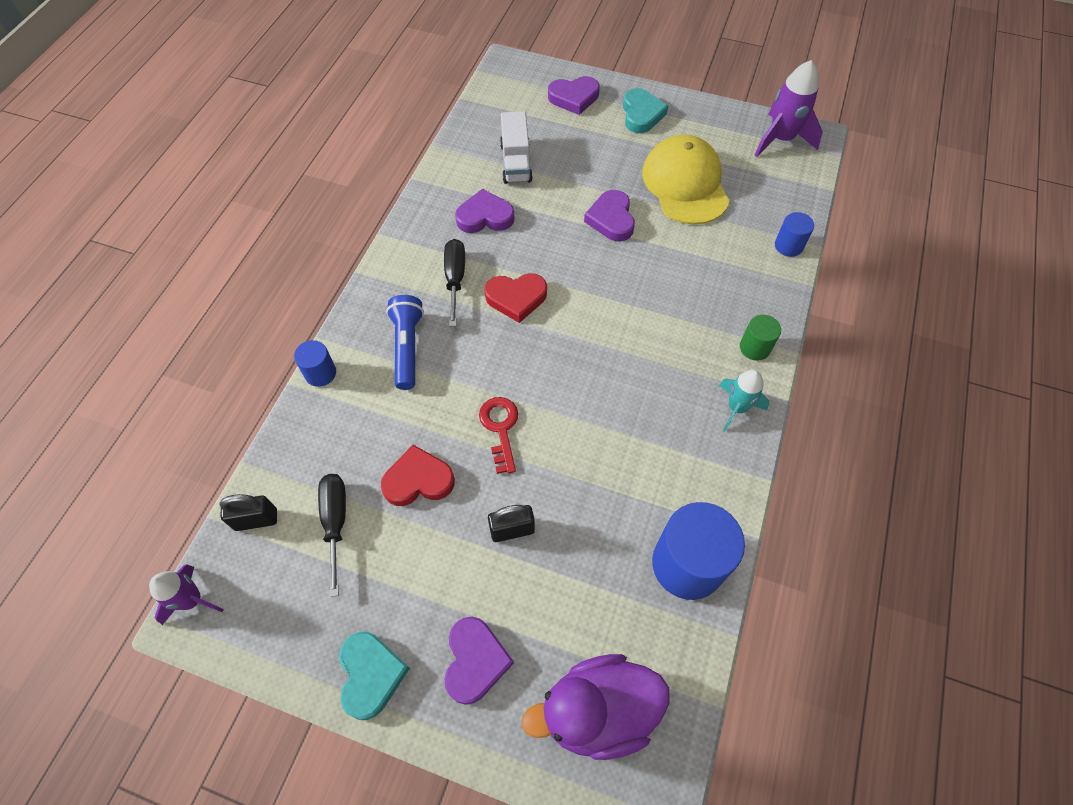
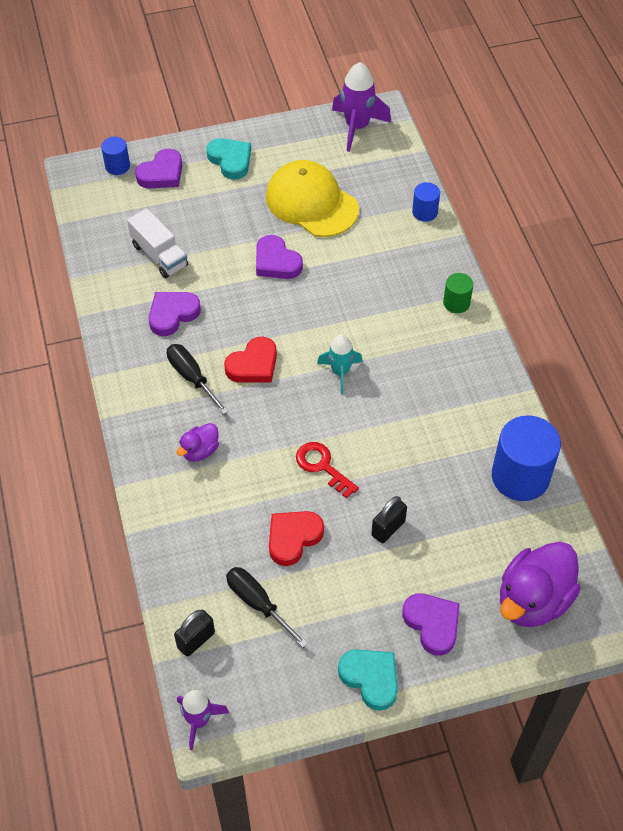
camera: 35 degrees left, 5 degrees down
blue cylinder [294,340,336,387] -> blue cylinder moved to [101,136,130,175]
blue flashlight [386,295,424,390] -> purple duck [177,423,219,462]
turquoise rocket [719,370,769,431] -> turquoise rocket moved to [317,335,363,394]

